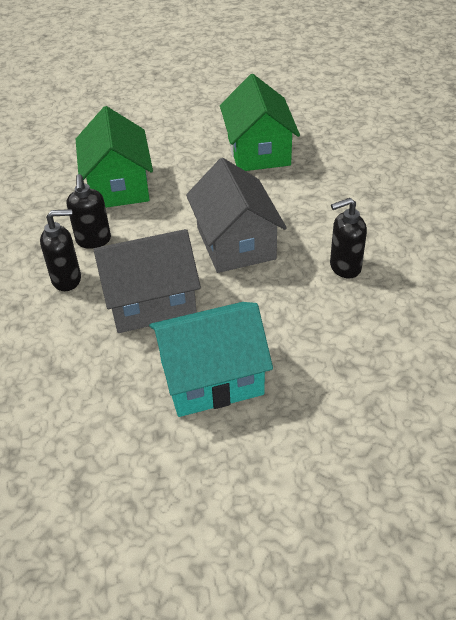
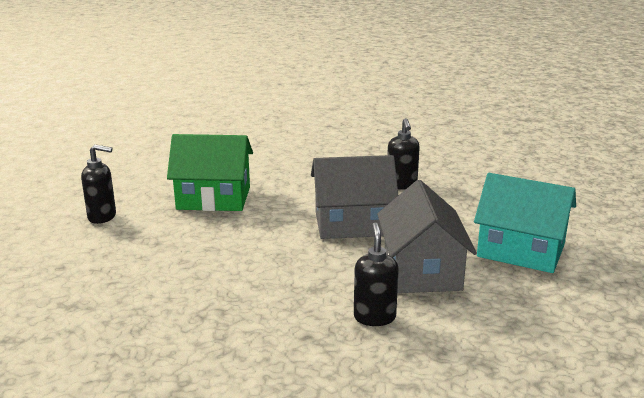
camera: 80 degrees left, 20 degrees down
black soap dispenser [67,174,111,249] -> black soap dispenser moved to [81,144,116,224]
green house [76,106,153,208] -> none
turquoise house [149,302,273,417] -> turquoise house turned 60 degrees counterclockwise [474,173,576,273]

